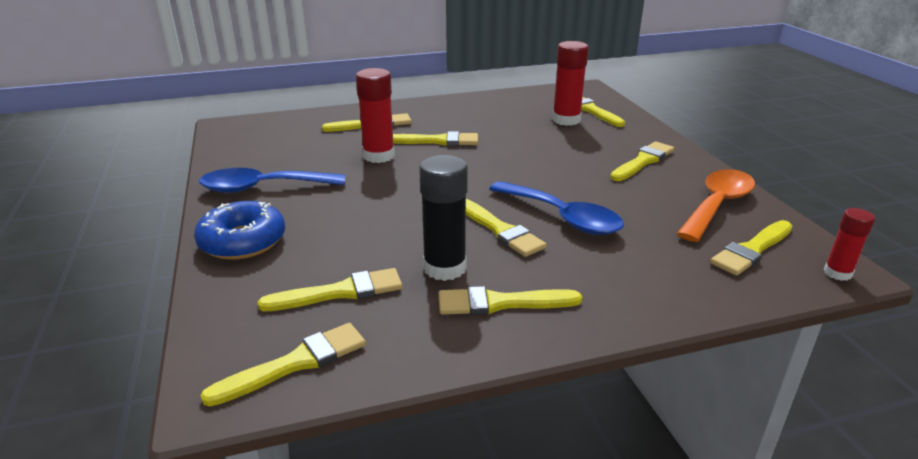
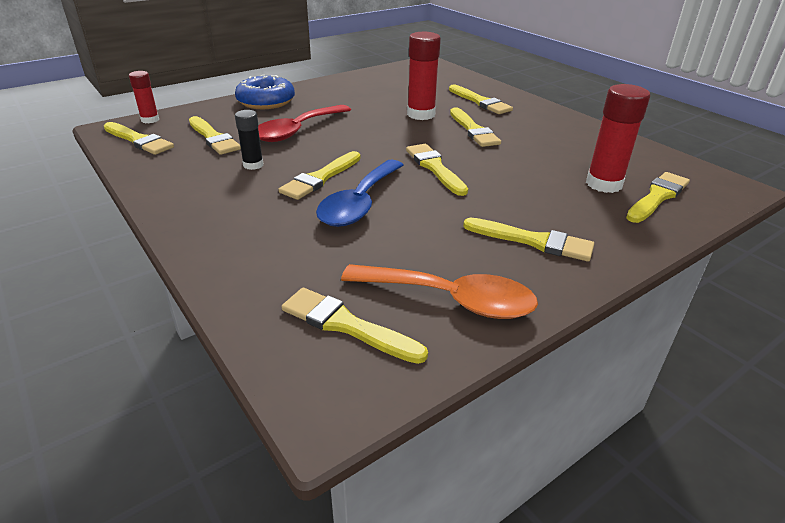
camera: 70 degrees right, 5 degrees up
blue spoon [199,168,345,193] -> none
black glue stick [419,155,468,281] -> black glue stick [235,110,263,170], size x0.59
yellow brush [439,286,582,315] -> yellow brush moved to [406,144,468,196]
red glue stick [824,208,875,281] -> red glue stick moved to [129,71,159,123]
none -> red spoon [258,105,351,142]

